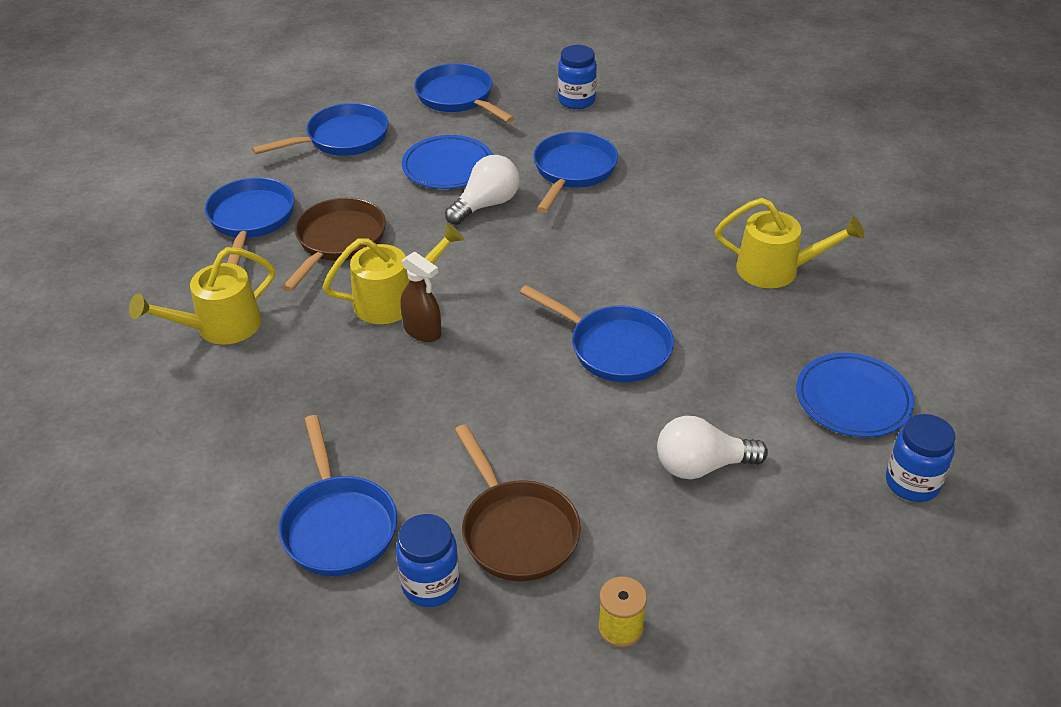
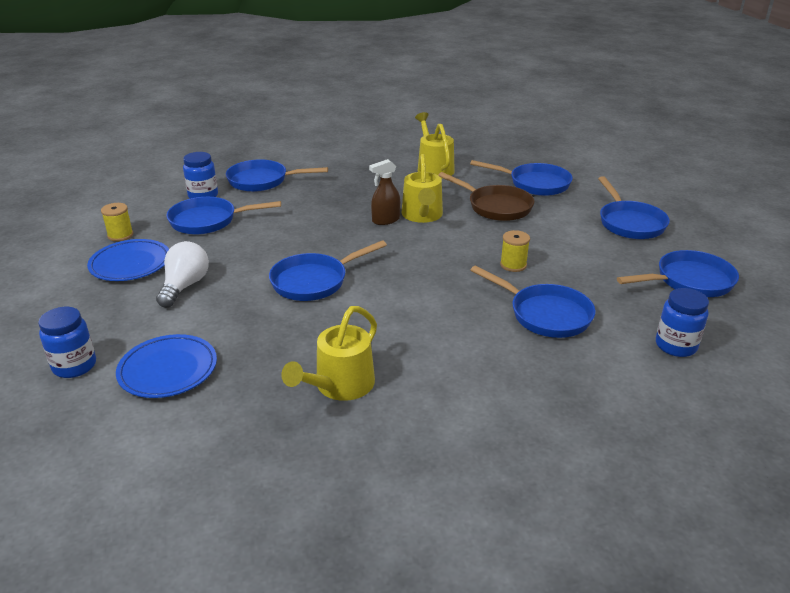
camera: 110 degrees right, 10 degrees down
blue plate [402,135,492,189] -> blue plate moved to [87,239,169,281]
white light bulb [445,155,520,225] -> yellow spool [500,230,530,272]
brown pan [455,424,581,581] -> blue pan [167,197,281,234]

